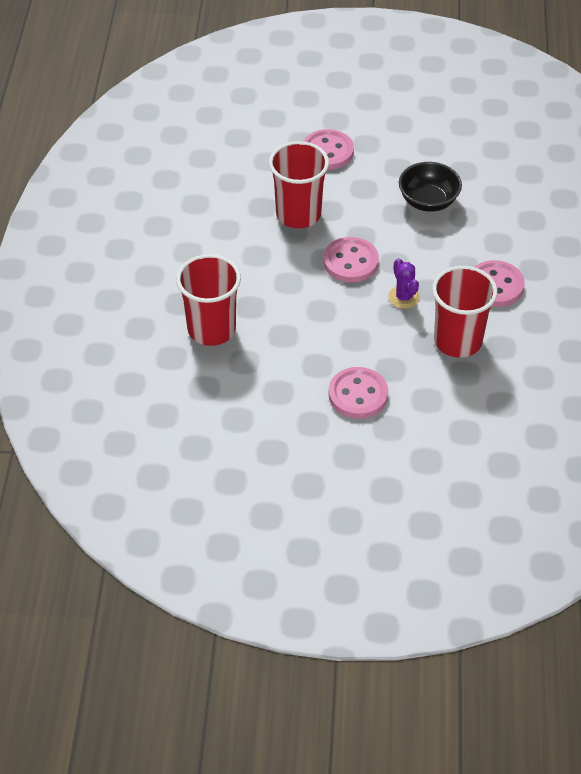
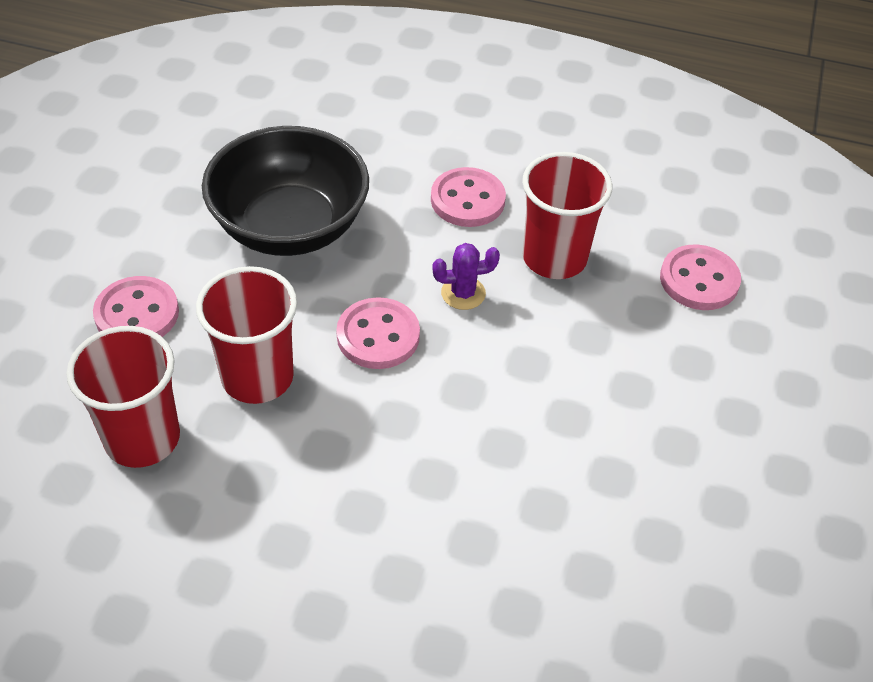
camera: 80 degrees left, 0 degrees up
red cup [176,254,241,346] -> red cup moved to [66,326,180,468]
pink button [328,367,388,419] -> pink button moved to [660,244,741,310]
black bowl [399,162,462,212] -> black bowl [202,126,369,256], size x1.78

